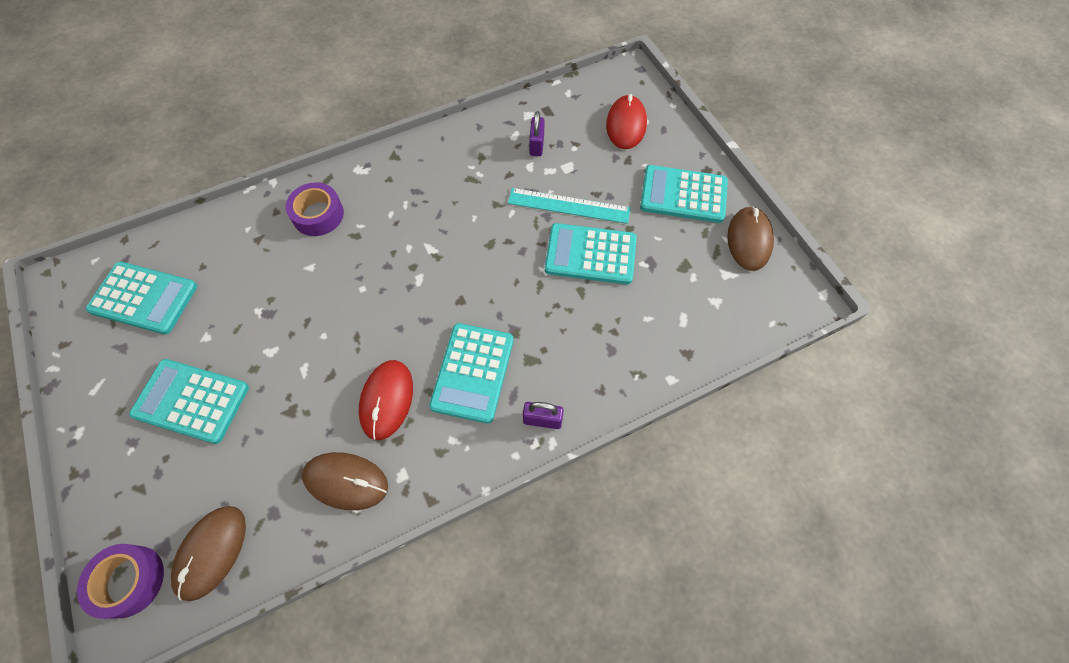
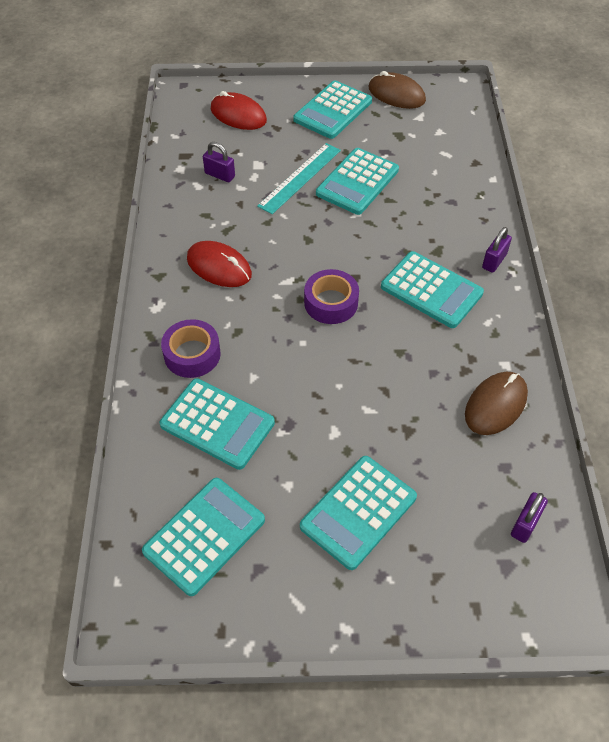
camera: 65 degrees left, 10 degrees down
purple tape [77,544,164,619] -> purple tape moved to [304,269,359,324]
brown mouse [171,506,246,601] -> purple padlock [511,492,548,543]
red mouse [359,360,413,440] -> red mouse moved to [187,241,252,287]
none -> turquoise calculator [160,378,275,470]

